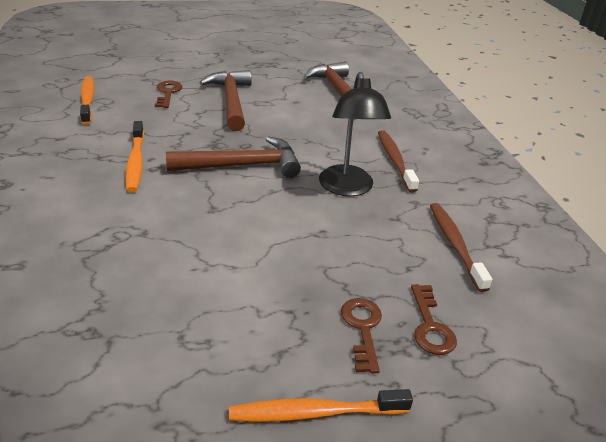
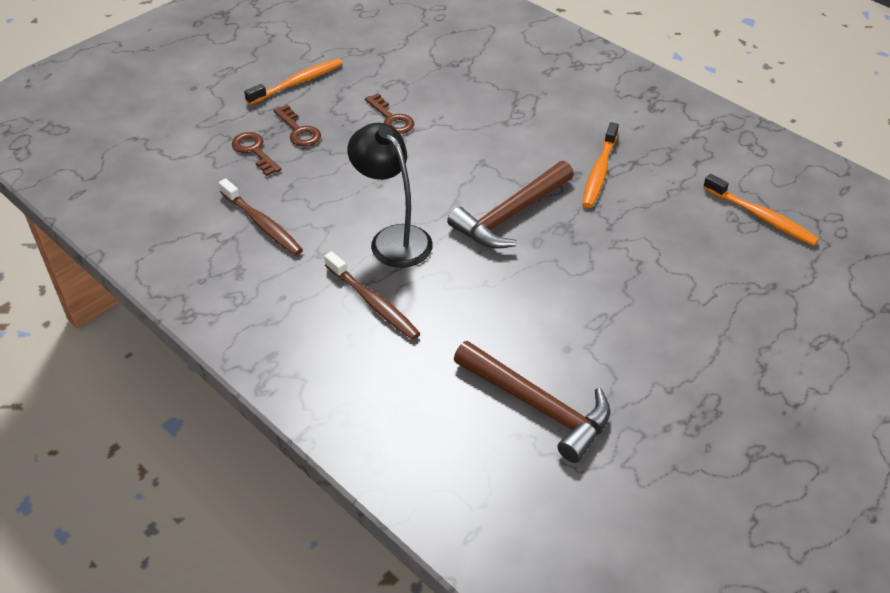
camera: 150 degrees right, 10 degrees up
orange toothbrush [126,121,144,192] -> orange toothbrush turned 120 degrees counterclockwise [582,122,619,208]
brown key [155,80,182,108] -> brown key moved to [365,93,414,134]
brown hammer [199,70,252,131] -> none

